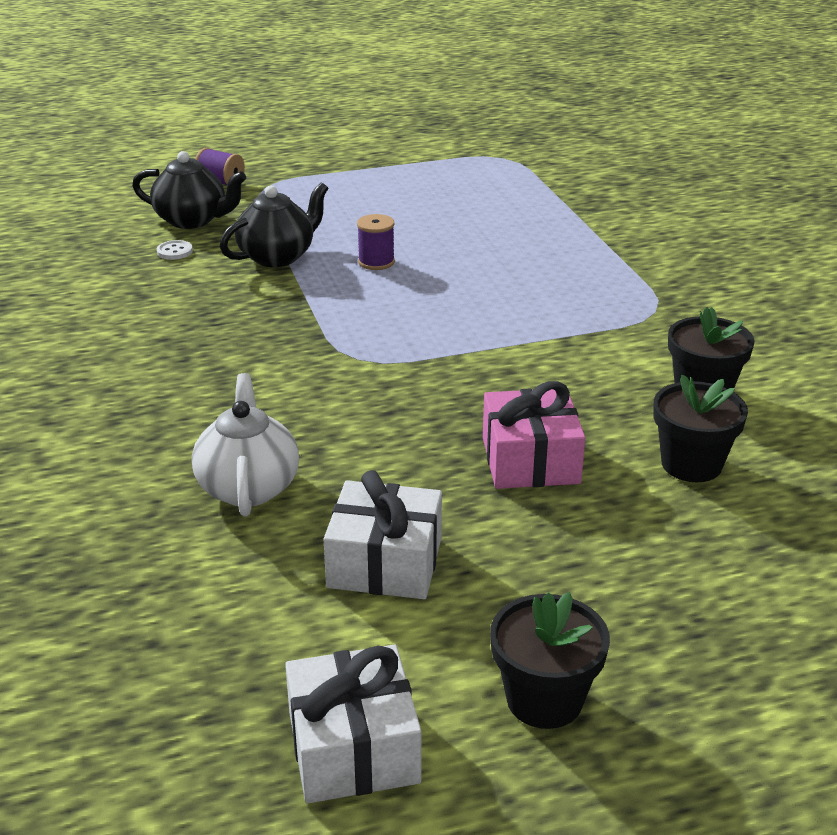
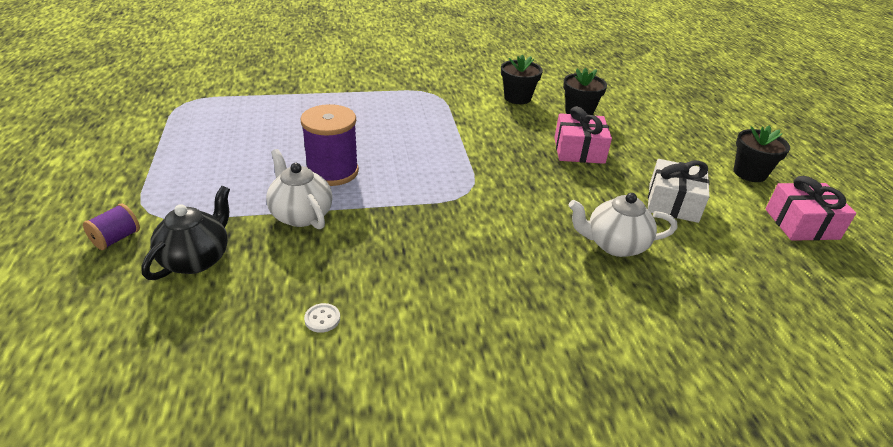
camera: 85 degrees left, 5 degrees up
white button [157,240,193,260] -> white button moved to [304,303,340,333]
black teapot [220,182,328,267] -> white teapot [266,149,333,229]
white gift [285,645,421,803] -> pink gift [766,176,856,241]
purple spool [357,214,395,270] -> purple spool [301,104,359,186], size x1.90

